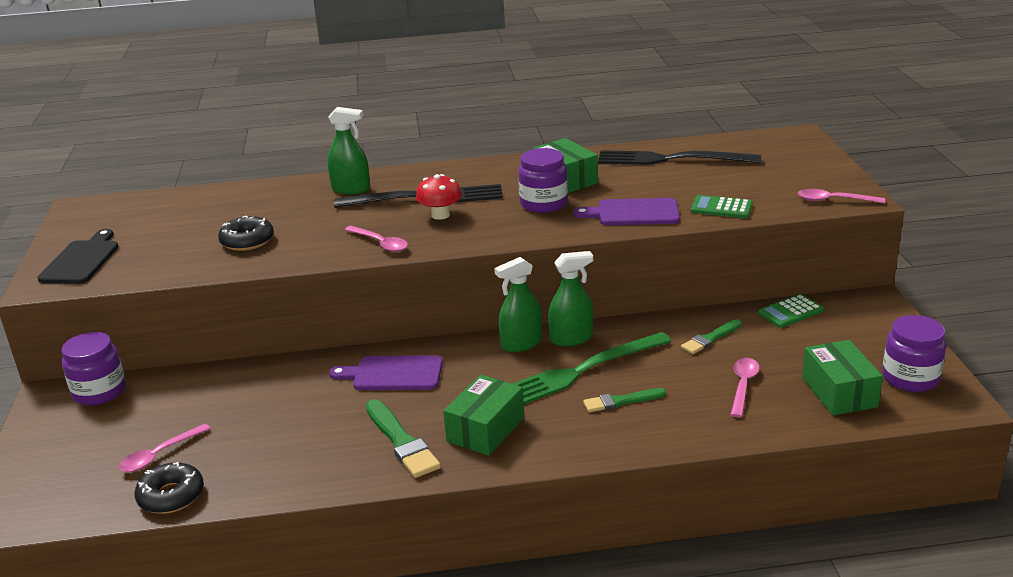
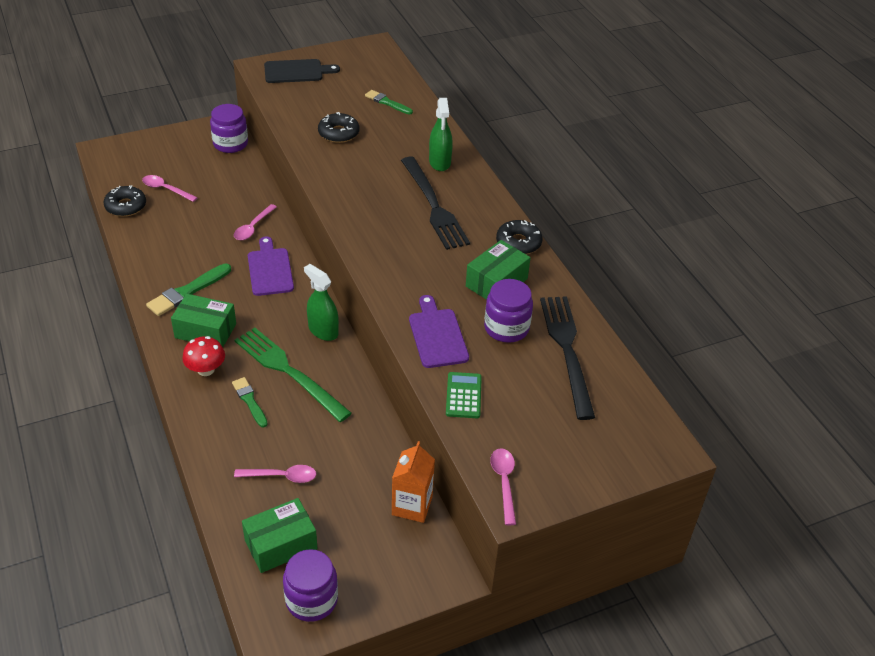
camera: 70 degrees right, 15 degrees up
pink spoon [345,226,408,252] -> pink spoon moved to [234,204,277,240]
red mushroom [416,174,462,220] -> red mushroom moved to [182,336,225,376]
purple jar [518,148,568,213] -> purple jar moved to [484,279,533,343]
green spray bottle [548,251,593,346] -> none
green brush [681,319,742,354] -> green brush moved to [365,90,413,114]
green calculator [758,294,824,328] -> orange carton [392,441,435,523]
none -> black donut [496,220,543,254]

